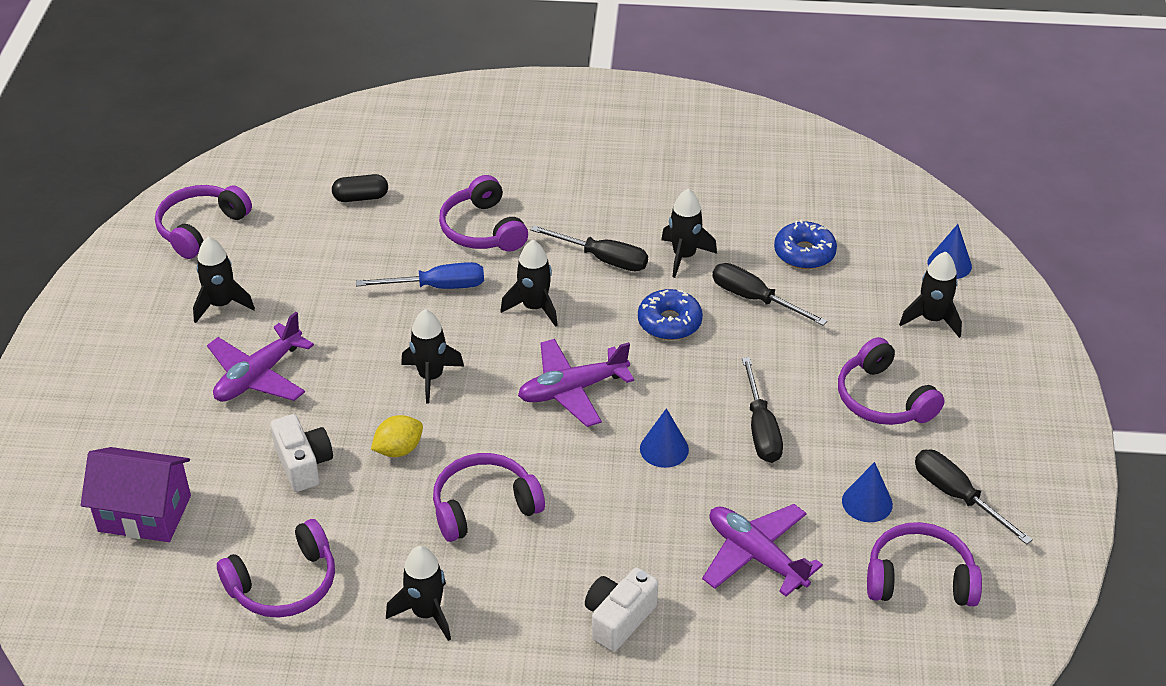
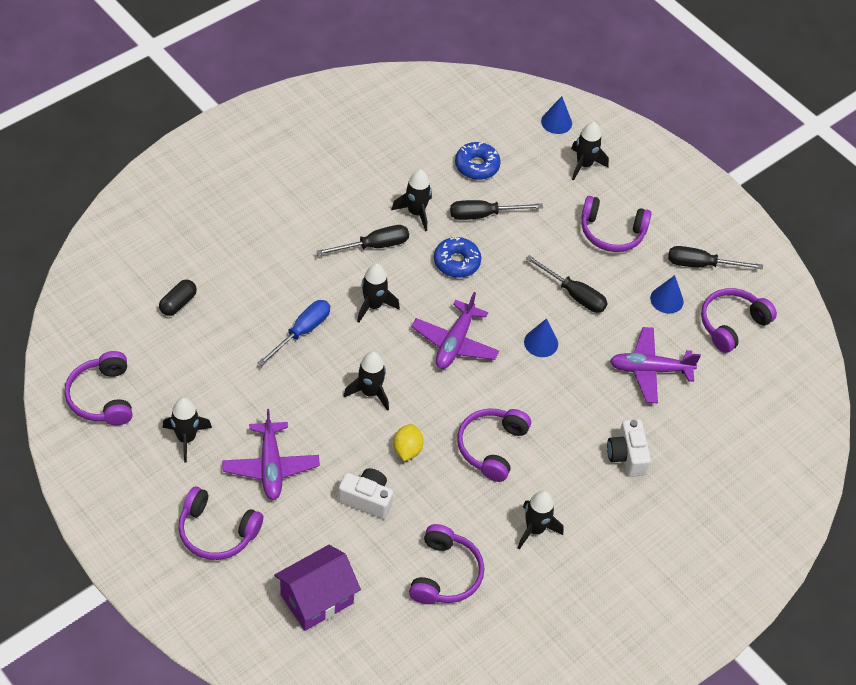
camera: 50 degrees left, 10 degrees up
purple headphones [439,175,528,252] -> purple headphones moved to [178,487,263,560]

